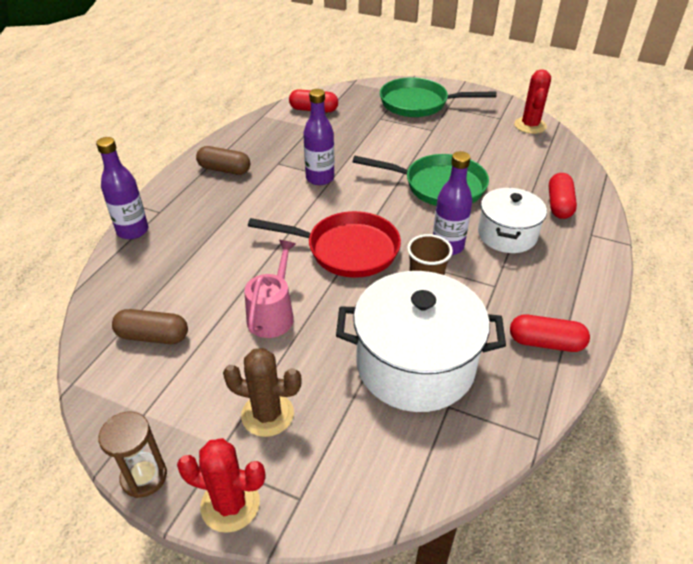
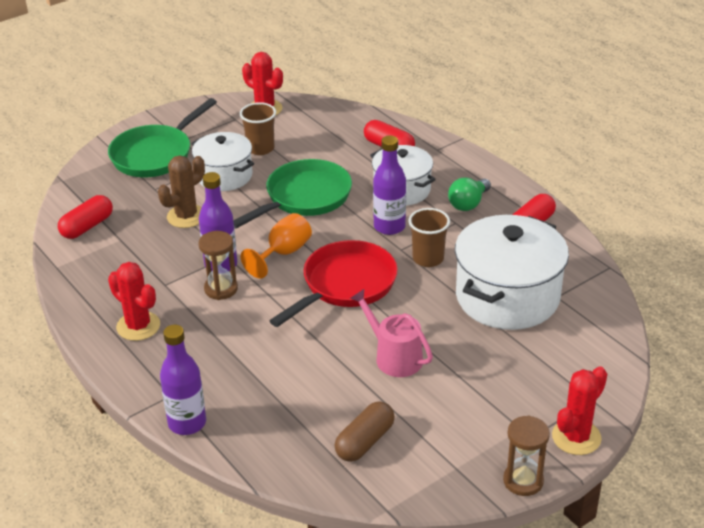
camera: 60 degrees left, 5 degrees down
brown capsule [196,146,250,175] -> red cactus [108,262,160,341]
brown cactus [223,348,302,437] -> brown cactus moved to [158,155,205,228]
none -> white pot [191,132,254,191]
none -> brown hourglass [199,231,238,300]
none -> brown cup [240,102,276,155]
none -> orange goblet [240,213,312,278]
none -> green light bulb [448,178,491,211]

